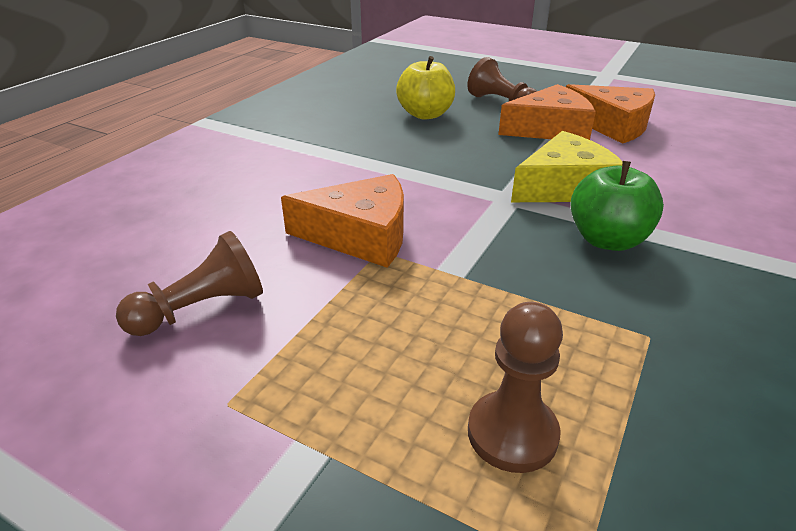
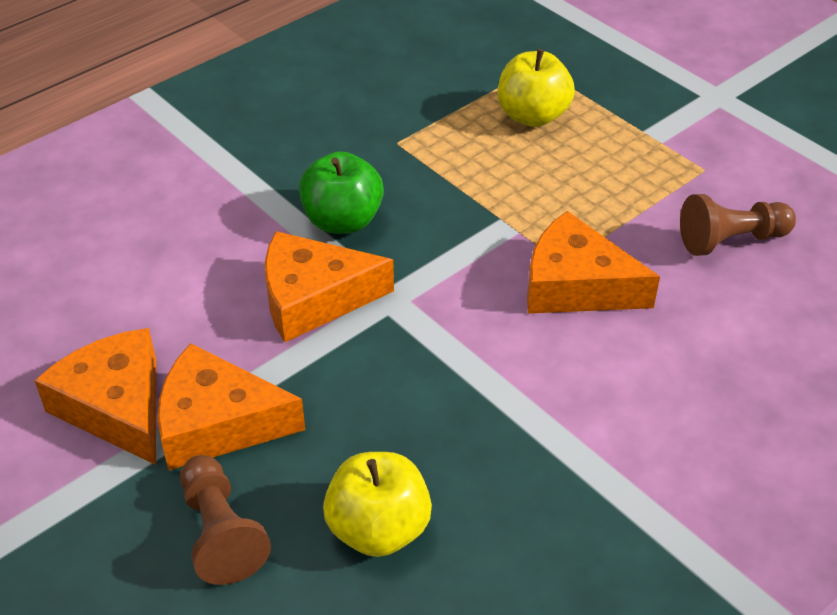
camera: 160 degrees left, 10 degrees up
brown pawn [468,302,563,473] -> yellow apple [498,49,575,127]
yellow cheese [511,131,623,202] -> orange cheese [265,231,394,342]

